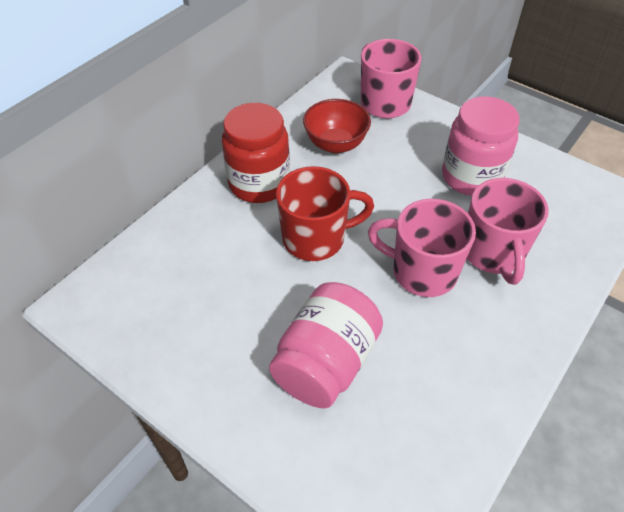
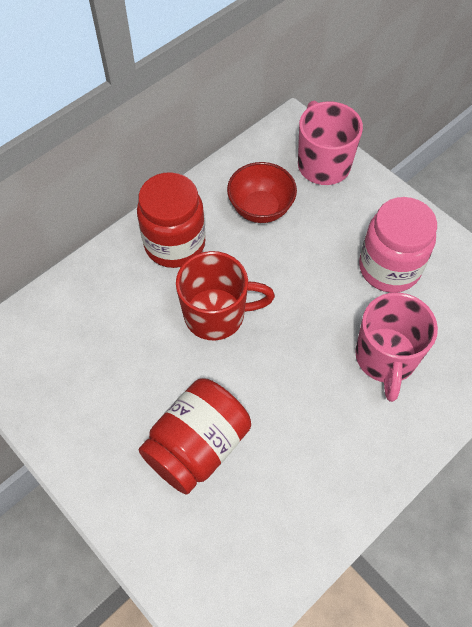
camera: 10 degrees right, 10 degrees up
pink jar [269,282,383,408] -> red jar [139,378,251,495]
pink mug [368,199,476,297] -> none

